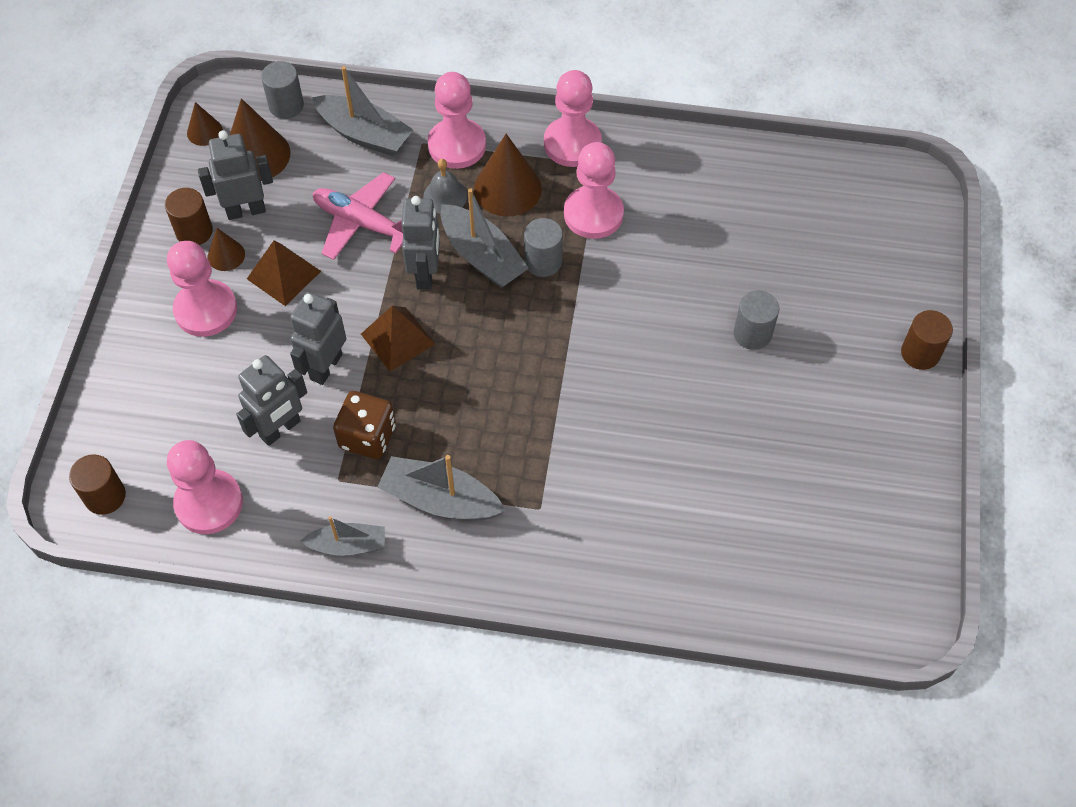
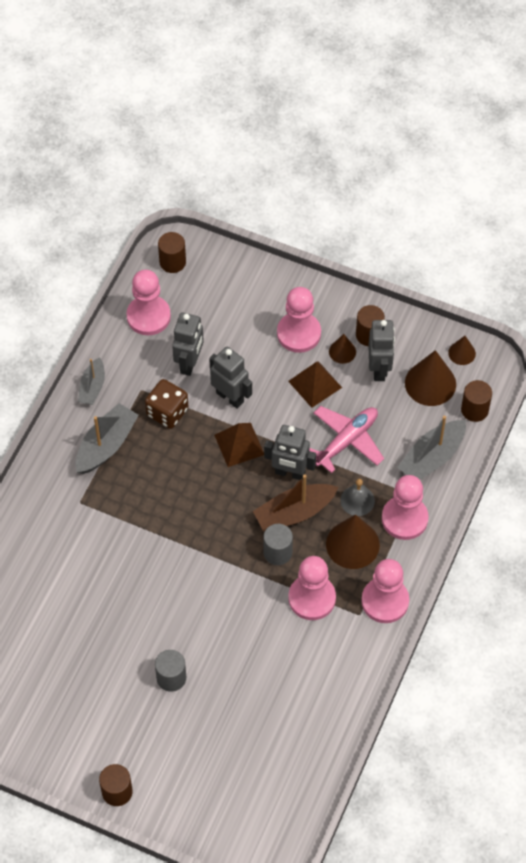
camera: 105 degrees right, 0 degrees up
grey robot [236,355,307,446] -> grey robot turned 135 degrees counterclockwise [172,312,204,376]
grey cylinder [261,61,304,119] -> brown cylinder [461,380,492,422]
grey boat [441,188,529,288] -> brown boat [253,475,338,532]

